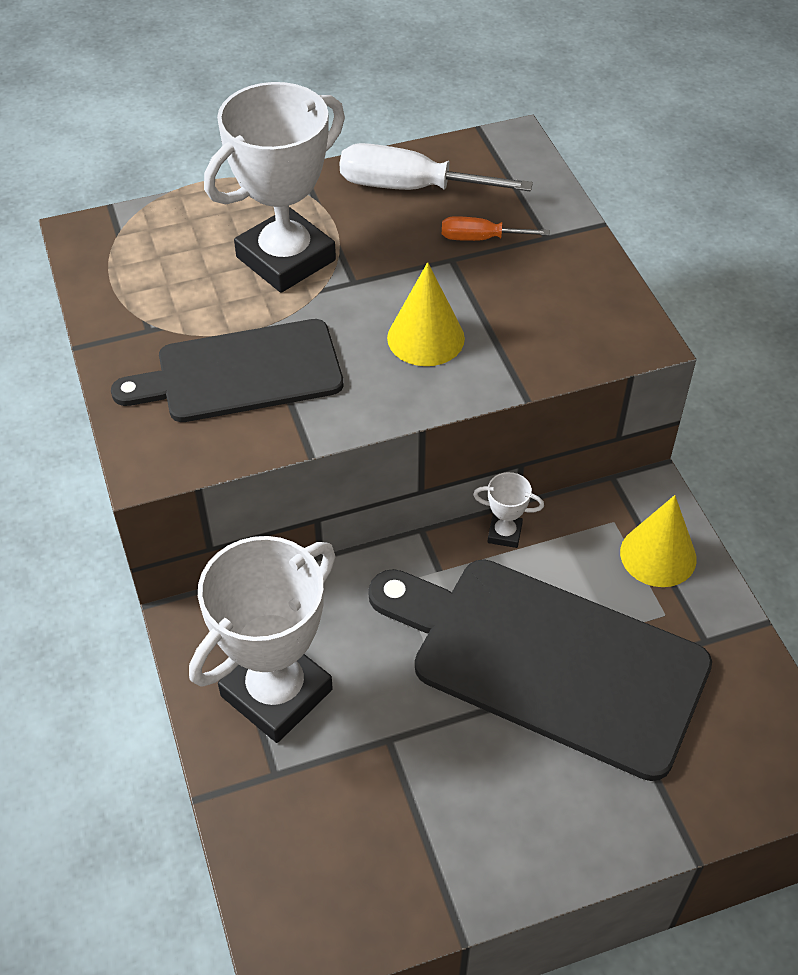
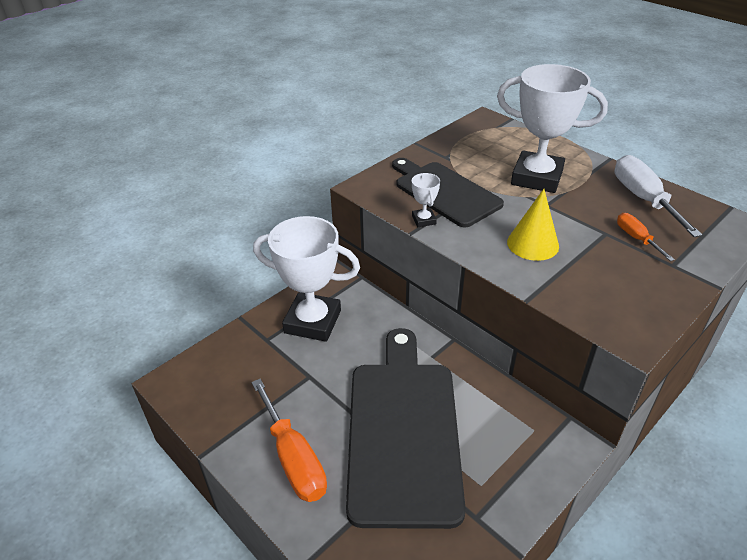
camera: 65 degrees right, 10 degrees down
white trophy [473,472,544,548] -> white trophy moved to [412,173,440,227]
yellow cone [620,495,697,587] -> none
none -> orange screwdriver [251,379,327,502]

